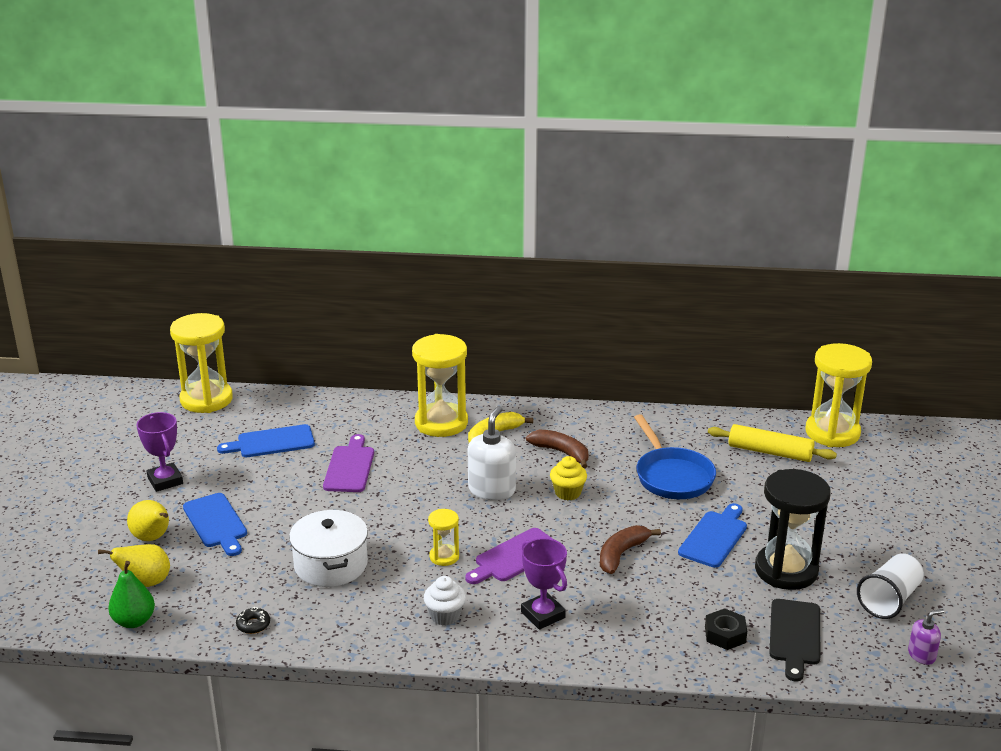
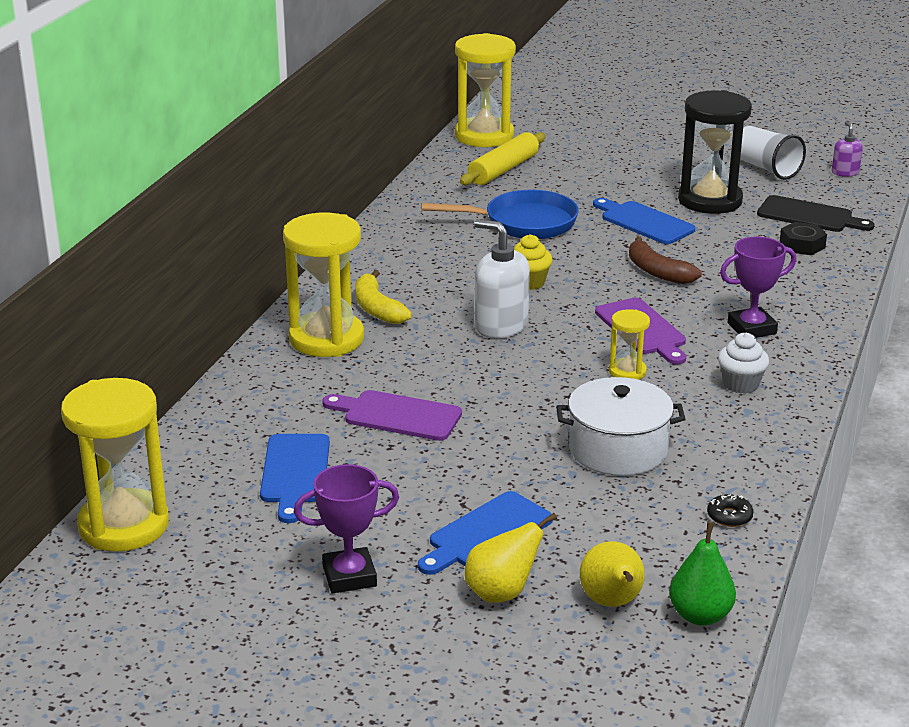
camera: 75 degrees left, 0 degrees up
blue cutting board [183,493,247,556] -> blue cutting board turned 150 degrees clockwise [418,491,553,575]
brown banana [526,429,588,469] -> none

